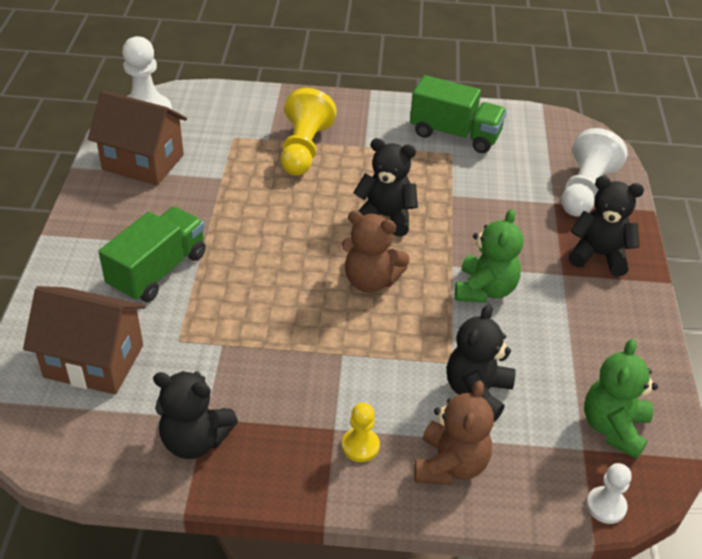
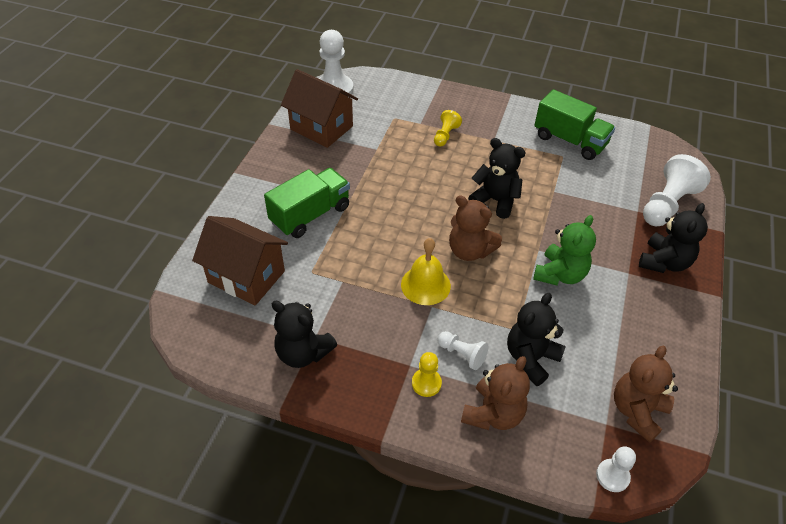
camera: 15 degrees right, 5 degrees up
yellow pawn [281,88,336,176] -> yellow pawn [434,110,462,147], size x0.54
black teddy bear [569,176,644,277] -> black teddy bear turned 90 degrees clockwise [639,203,708,273]
green teddy bear [584,339,658,459] -> brown teddy bear [614,346,678,443]
none -> yellow bell [401,238,451,305]
none -> white pawn [438,331,488,370]

